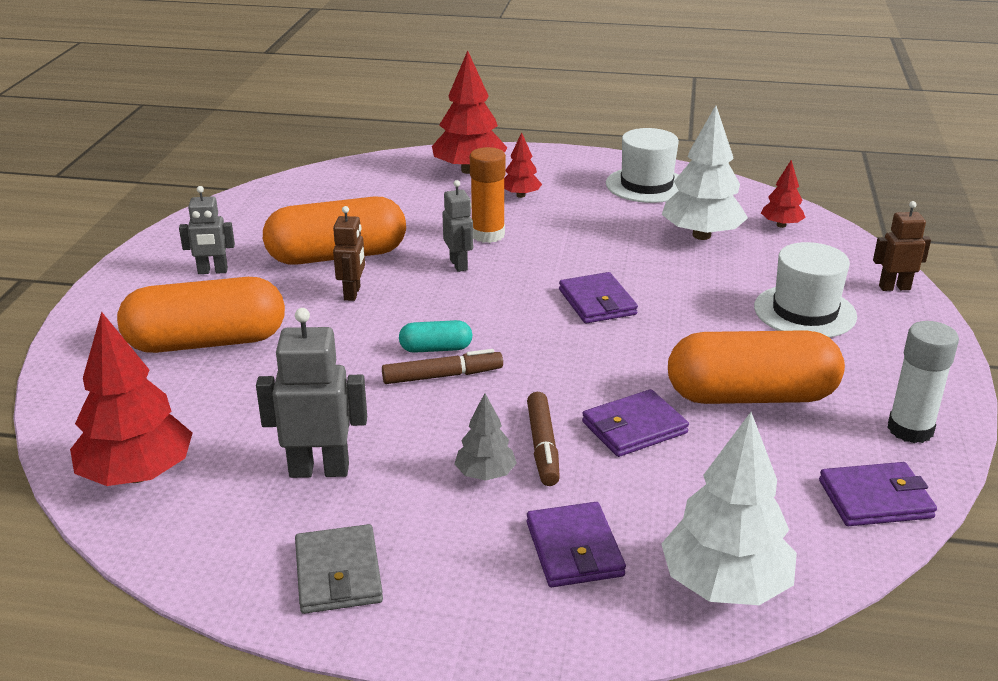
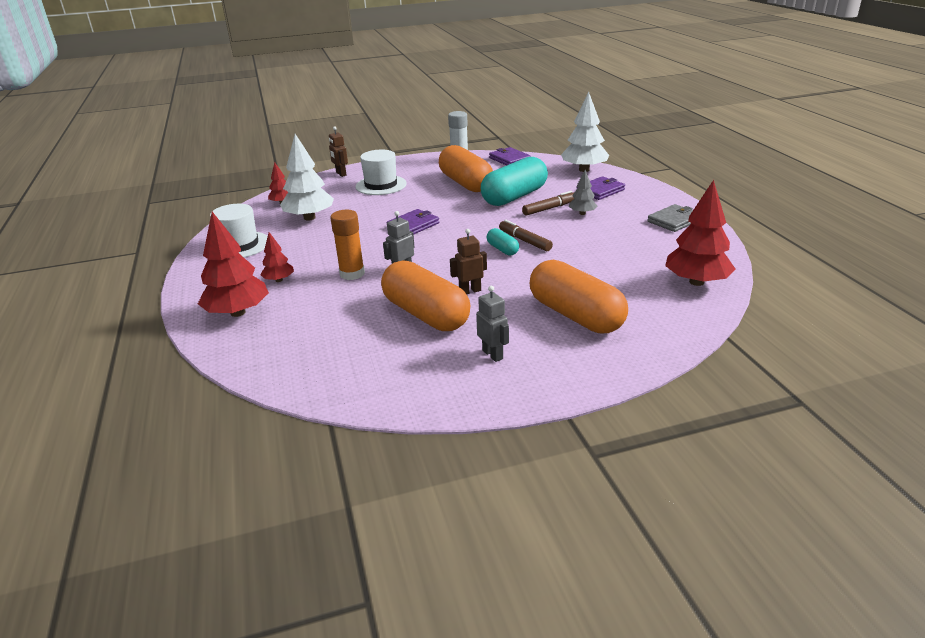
camera: 115 degrees left, 0 degrees up
grey robot [256,308,367,478] -> none
purple wallet [582,389,689,457] -> turquoise capsule [481,157,548,206]

